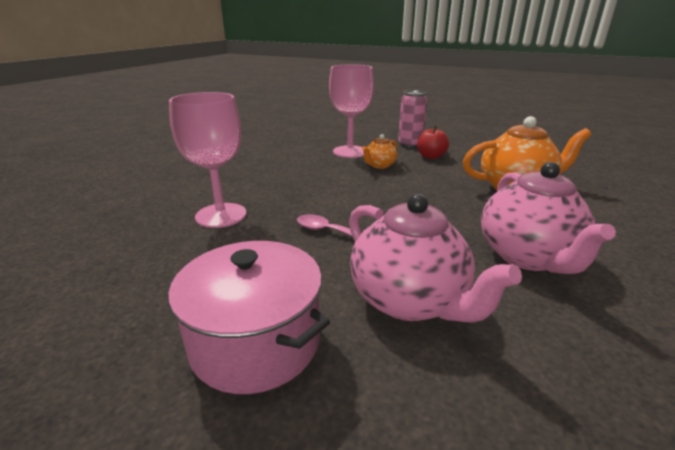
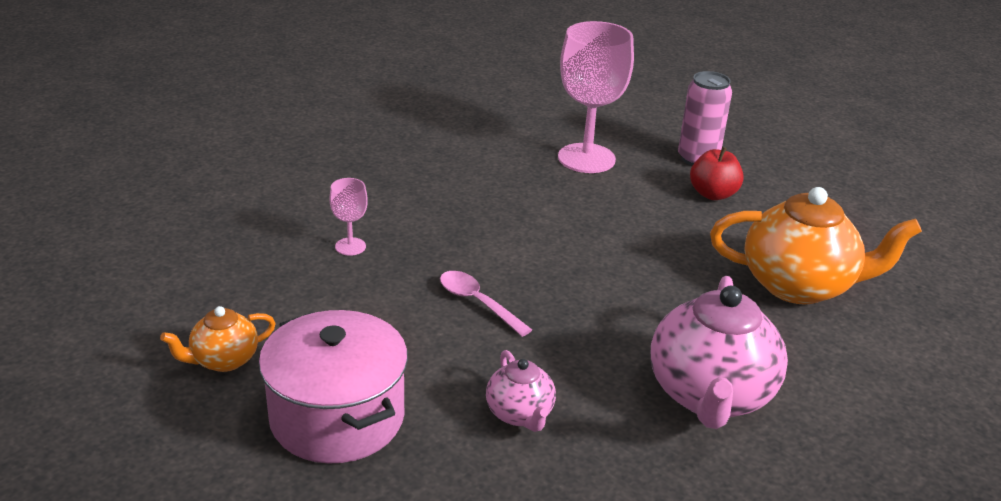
camera: 15 degrees right, 5 degrees up
pink goblet [169,92,246,228] -> pink goblet [330,178,368,256], size x0.46
pink teapot [349,194,522,322] -> pink teapot [486,350,556,432], size x0.51
orange teapot [362,134,397,169] -> orange teapot moved to [160,306,276,372]

